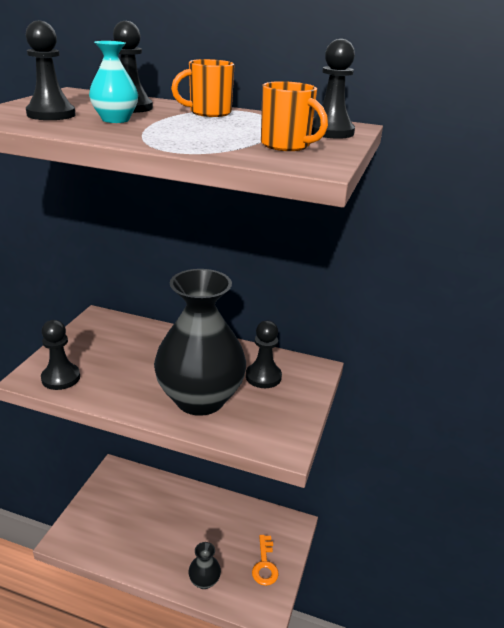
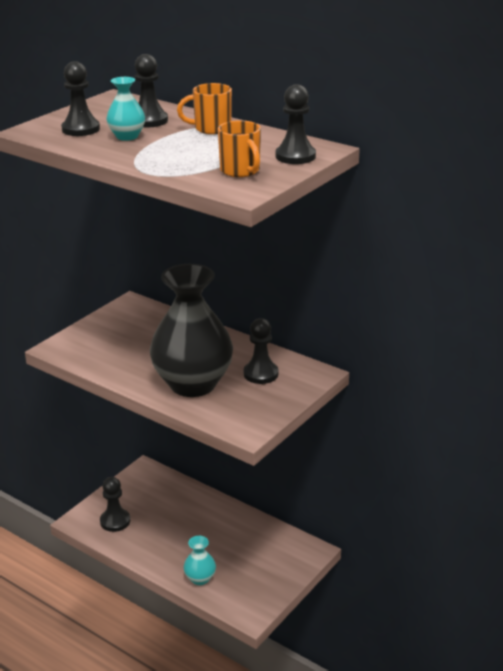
camera: 20 degrees right, 0 degrees up
black pawn [41,320,80,390] -> black pawn moved to [100,477,130,532]
black vase [189,542,221,589] -> turquoise vase [184,536,216,585]
orange key [252,535,279,586] -> none

